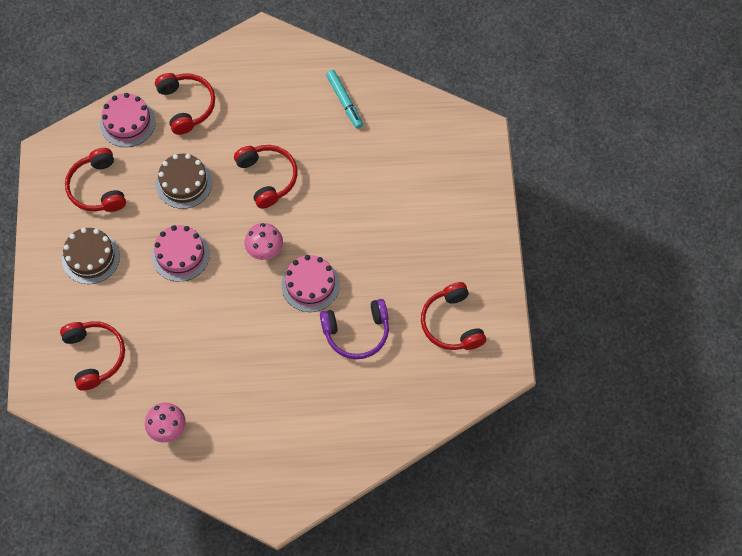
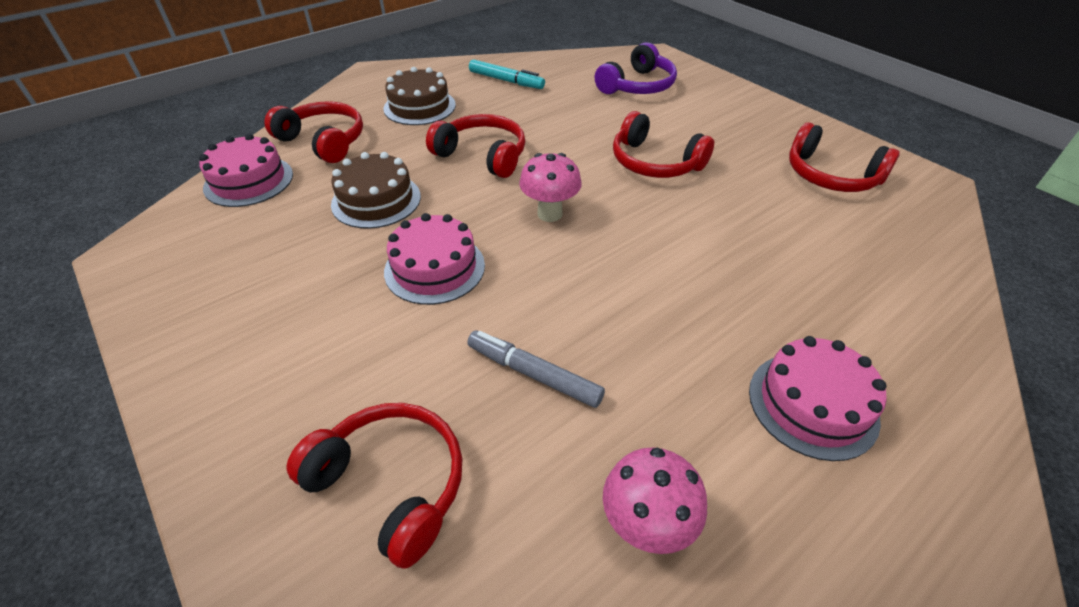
camera: 35 degrees left, 20 degrees down
brown cake [62,228,120,284] -> brown cake moved to [384,67,456,125]
red headphones [65,148,126,212] -> red headphones moved to [613,111,714,178]
pink cake [281,255,340,312] -> pink cake moved to [749,336,887,461]
purple headphones [320,299,389,359] -> purple headphones moved to [595,42,677,94]
none -> grey marker [467,330,605,408]

